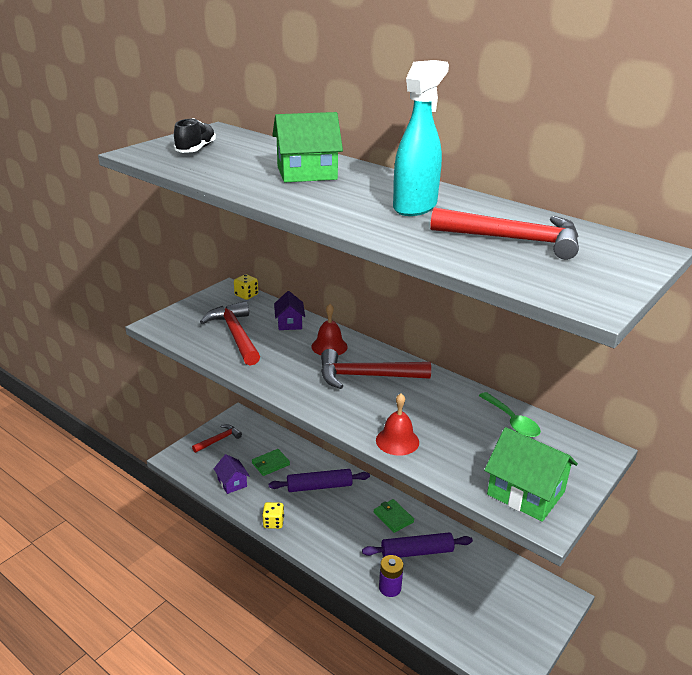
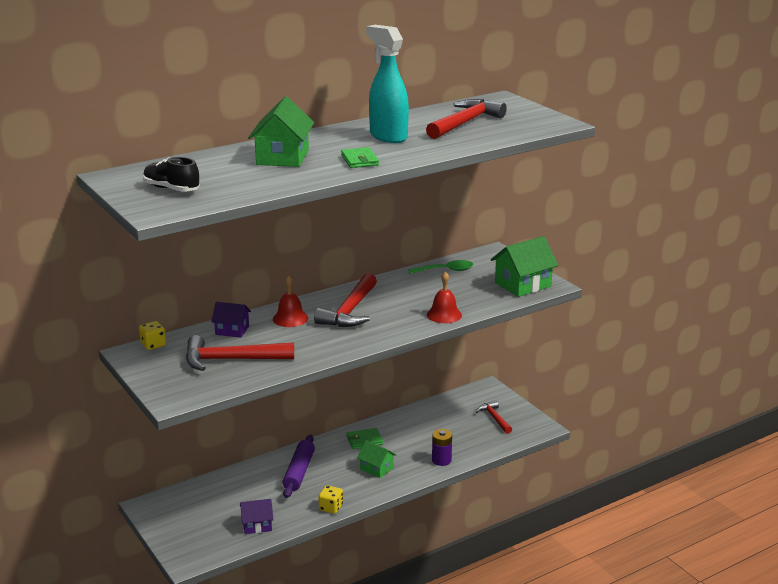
camera: 70 degrees left, 5 degrees down
red hammer [192,424,242,453] -> red hammer moved to [476,401,512,434]
green wallet [252,449,290,476] -> green wallet moved to [341,147,379,168]
purple rolling pin [362,532,473,558] -> none
none -> green house [357,440,397,478]

